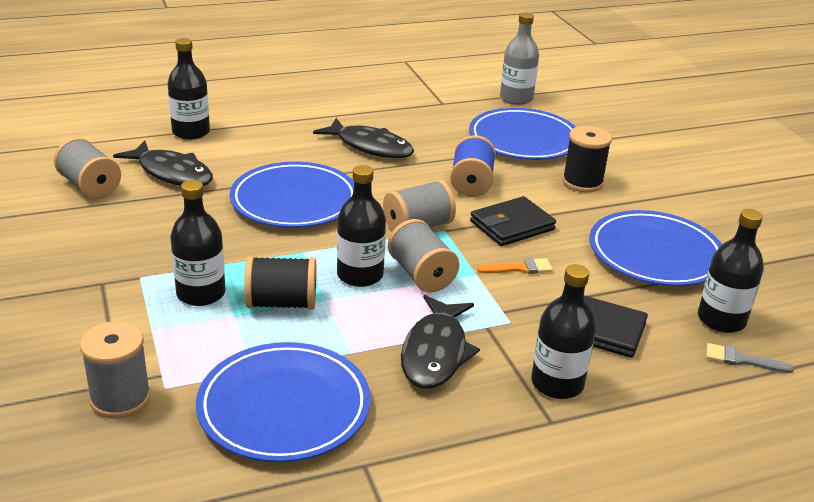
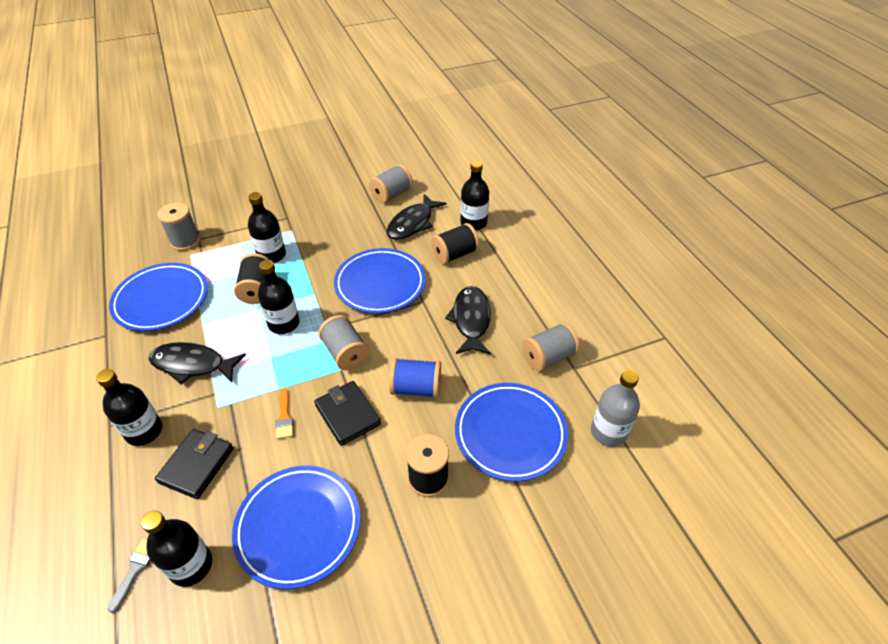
camera: 90 degrees right, 15 degrees up
black fish [313,118,414,158] -> black fish turned 150 degrees clockwise [445,286,491,354]
grey spool [388,219,459,292] -> grey spool moved to [522,322,580,371]
none -> black spool [431,223,480,264]

